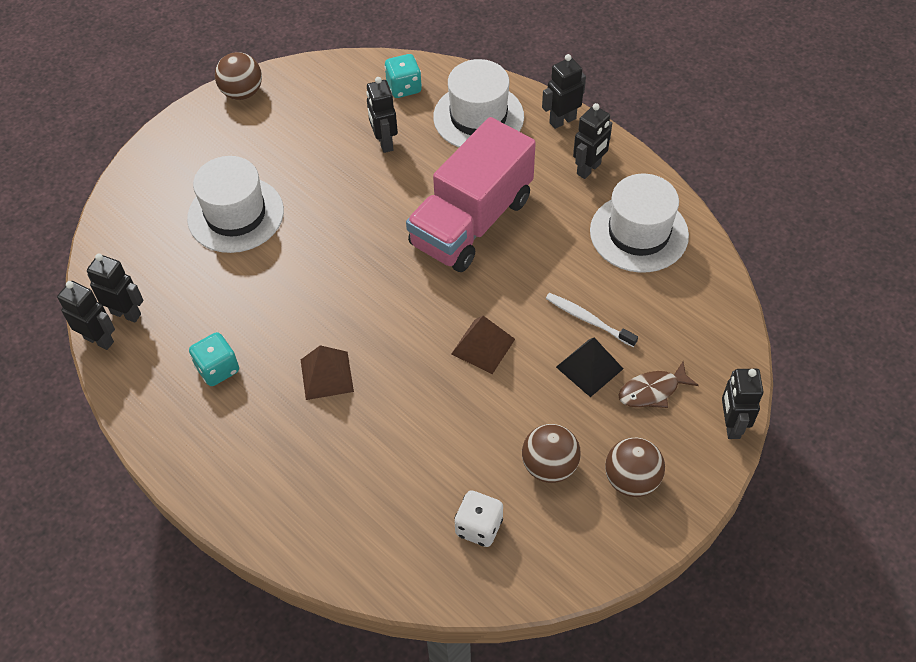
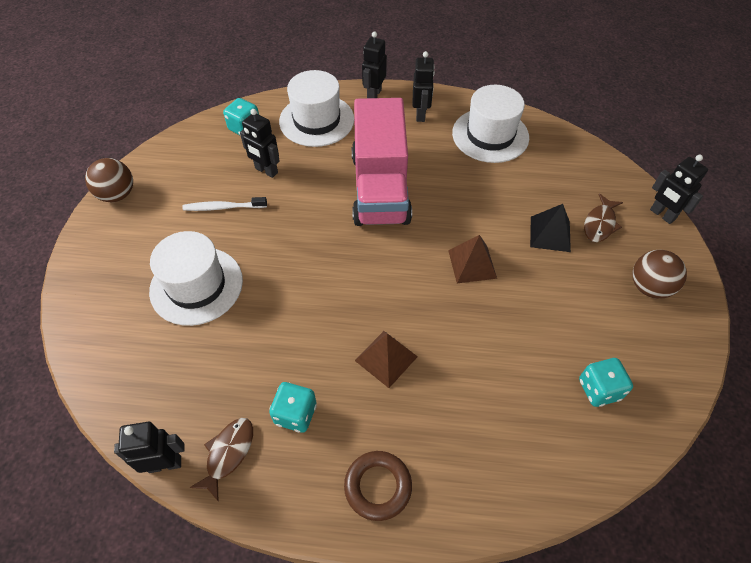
camera: 40 degrees left, 0 degrees up
black robot [87,254,143,323] -> none
white dice [454,490,503,547] -> turquoise dice [579,358,633,407]
brown ball [522,424,581,483] -> none
white toothbrush [546,293,638,347] -> white toothbrush moved to [182,197,267,211]
none -> brown fish [189,418,253,502]
none -> brown ring [344,451,412,521]

